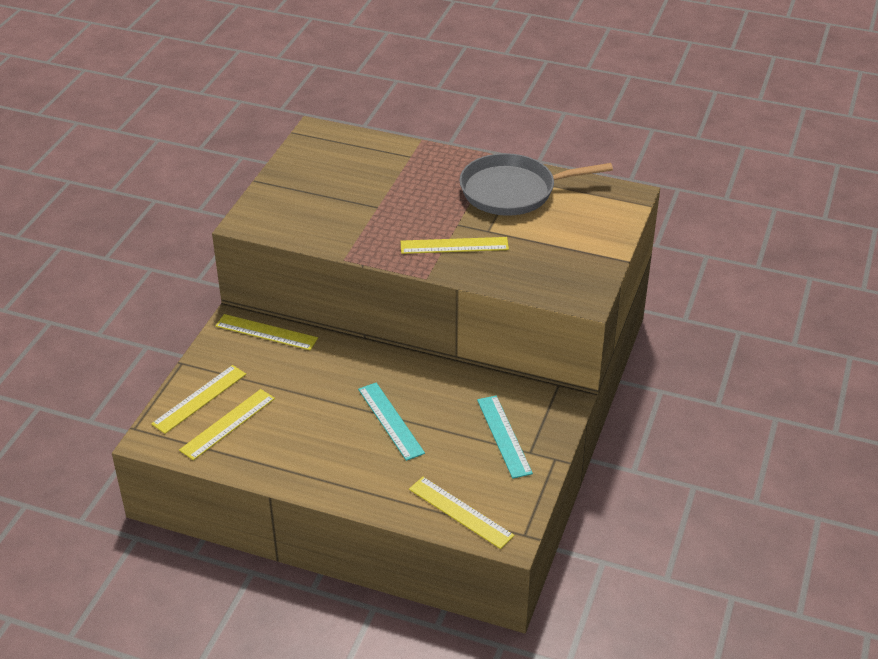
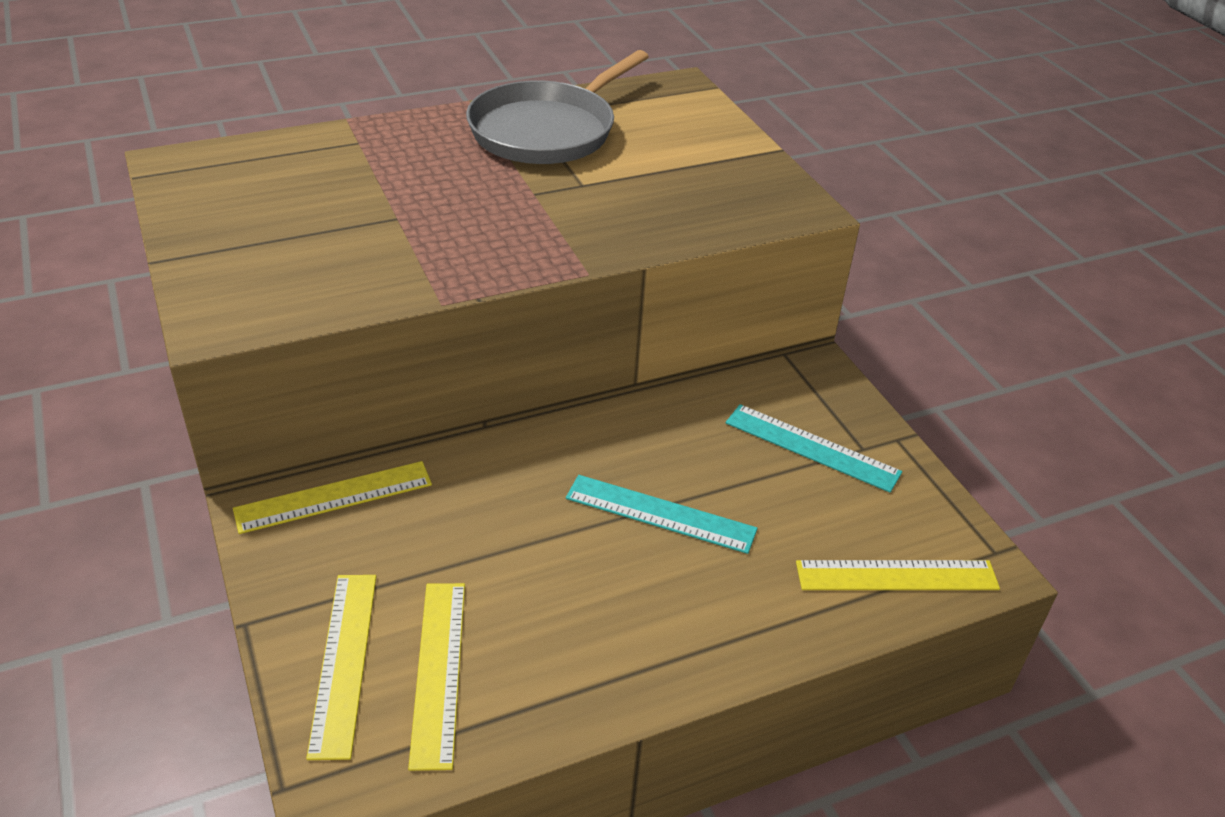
camera: 45 degrees left, 0 degrees up
yellow ruler [401,237,509,254] -> none

